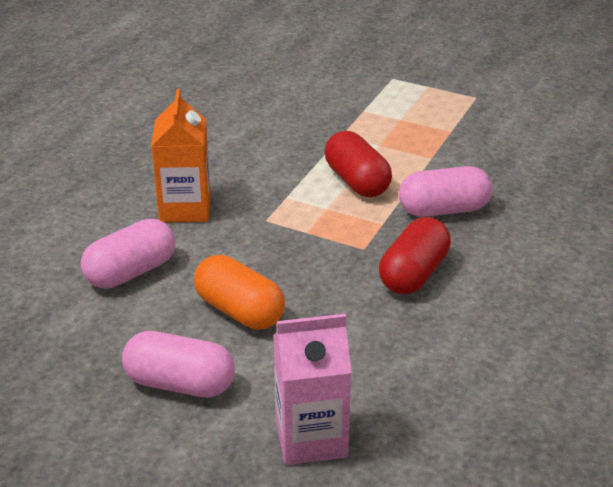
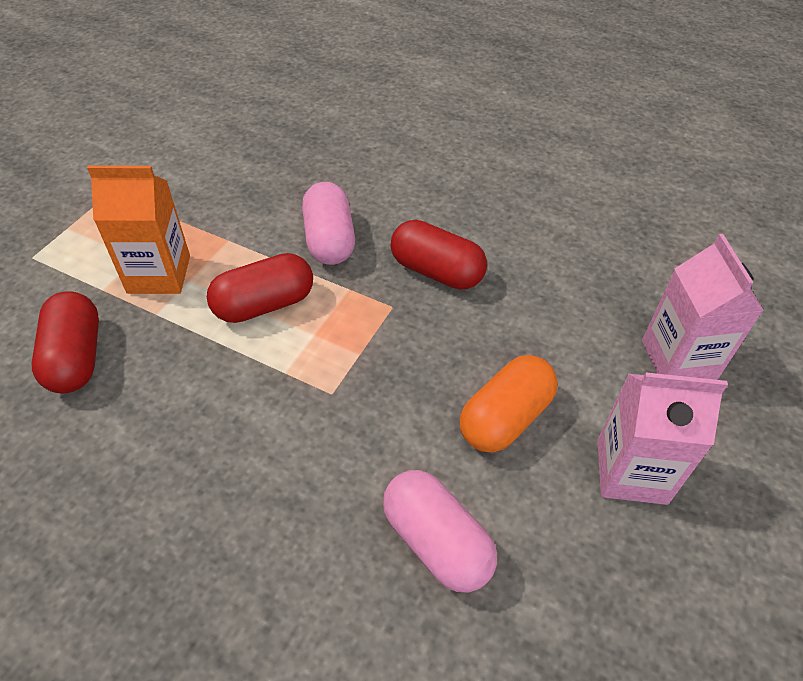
camera: 90 degrees left, 15 degrees up
pink capsule [122,331,235,398] -> pink carton [597,372,728,505]
orange carton [151,89,211,222] -> orange carton moved to [87,165,190,294]
none -> red capsule [32,291,99,393]

